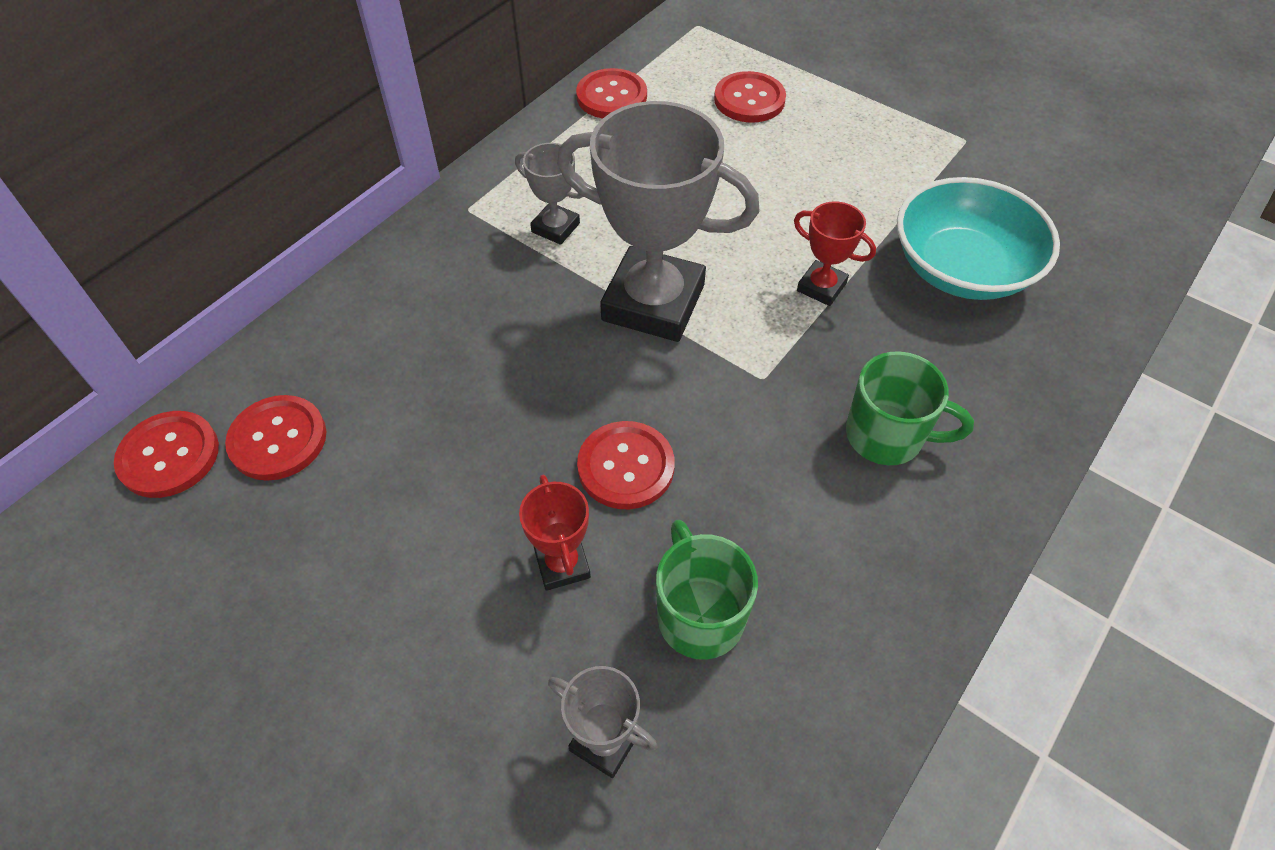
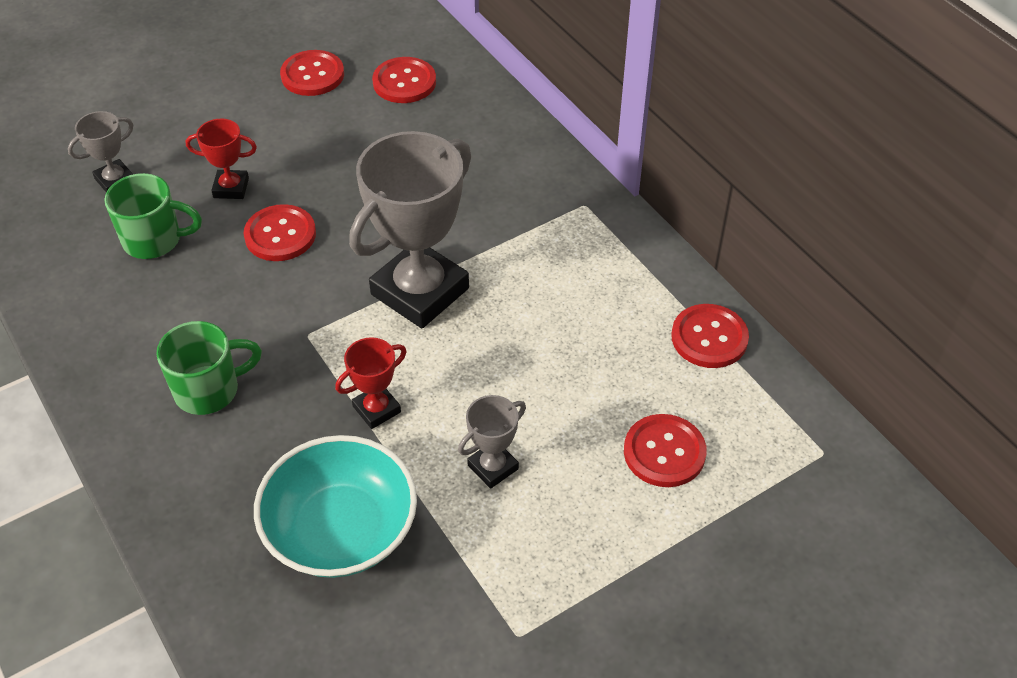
camera: 110 degrees right, 5 degrees down
red button [114,411,219,498] -> red button moved to [280,50,344,96]
grey trophy [515,143,583,245] -> grey trophy moved to [458,395,526,489]
green mug [846,351,974,465] -> green mug turned 150 degrees counterclockwise [156,321,262,415]

